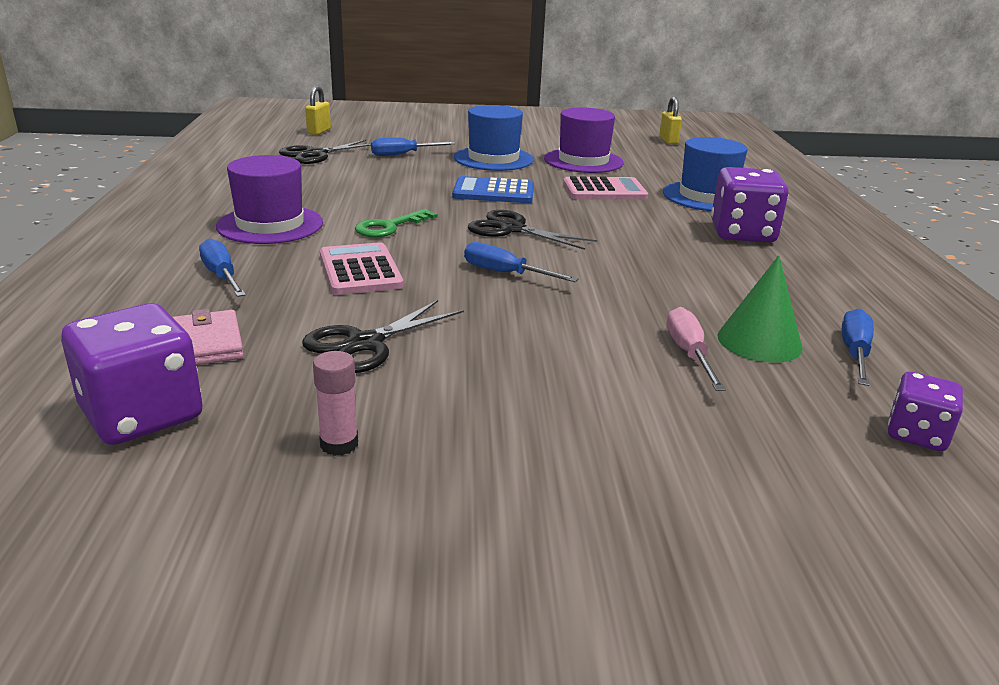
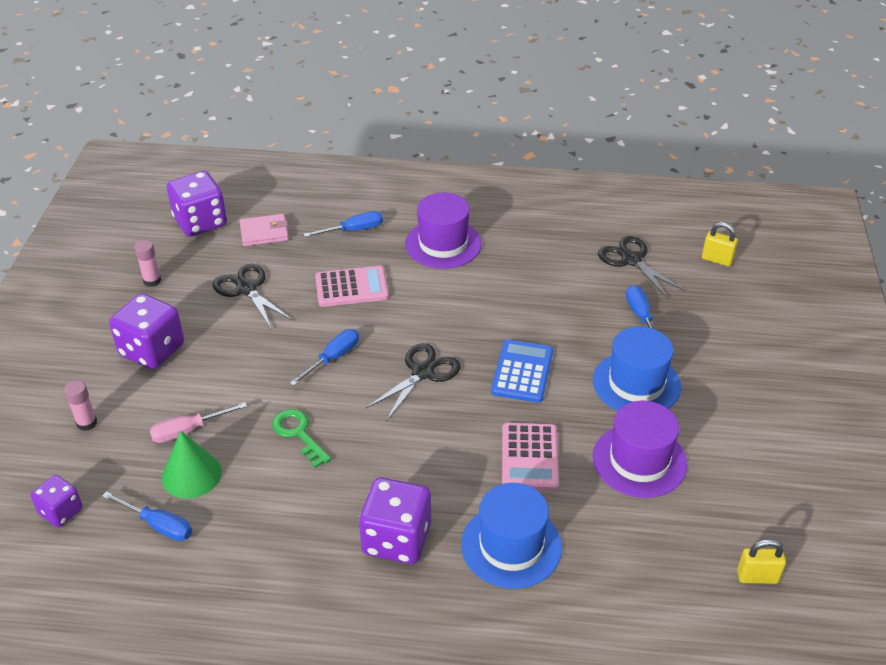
camera: 100 degrees right, 15 degrees up
green key [355,209,437,237] -> green key moved to [272,409,331,468]
pink screwdriver [667,307,726,391] -> pink screwdriver turned 150 degrees clockwise [150,402,247,443]
none -> pink glue stick [64,380,97,431]
none -> purple dice [109,293,184,370]

